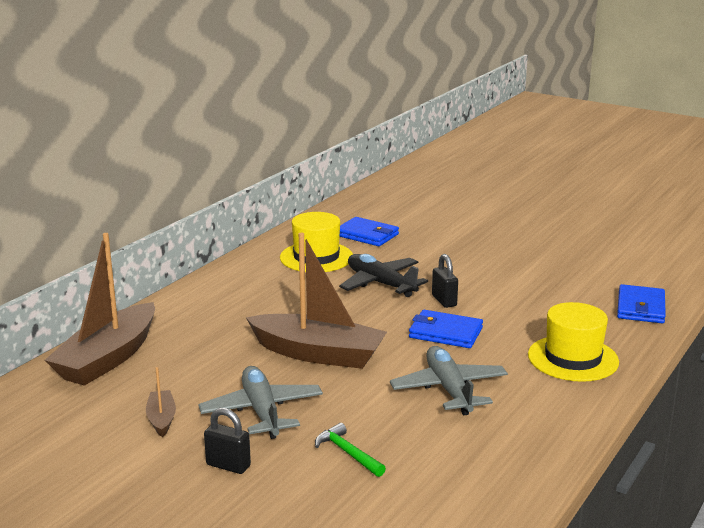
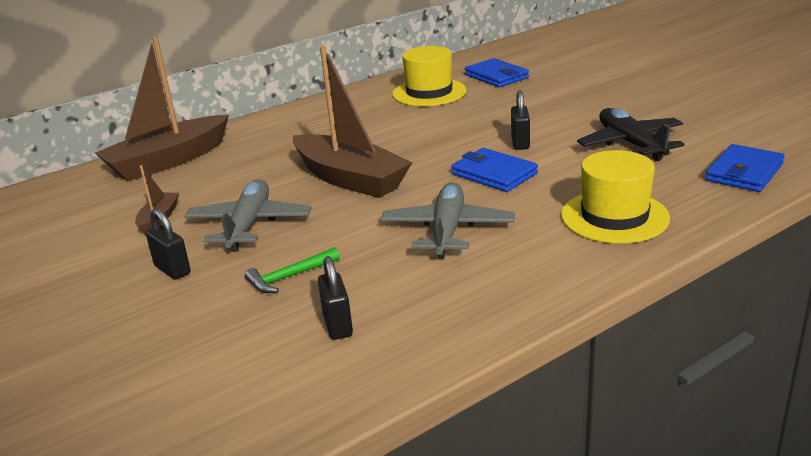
camera: 25 degrees right, 5 degrees up
green hammer [315,423,386,477] -> green hammer turned 105 degrees counterclockwise [245,247,340,293]
black plane [339,254,428,297] -> black plane moved to [577,108,685,161]
none -> black padlock [318,256,353,340]

